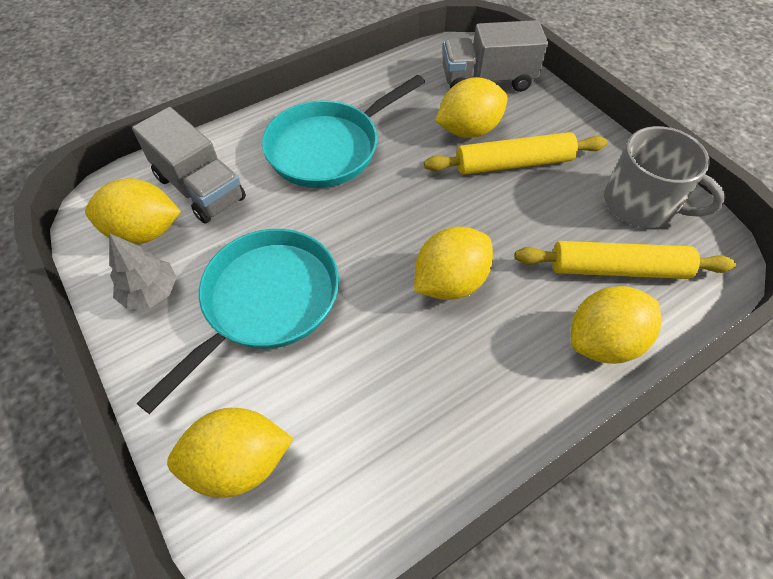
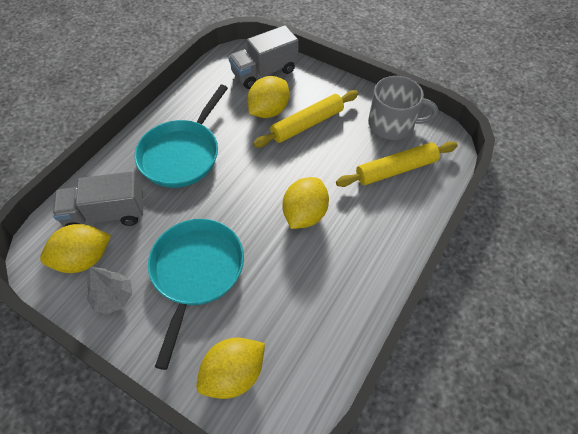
camera: 25 degrees left, 0 degrees up
grey truck [132,107,246,224] -> grey truck turned 150 degrees clockwise [53,171,143,227]
yellow lemon [571,286,661,364] -> none

